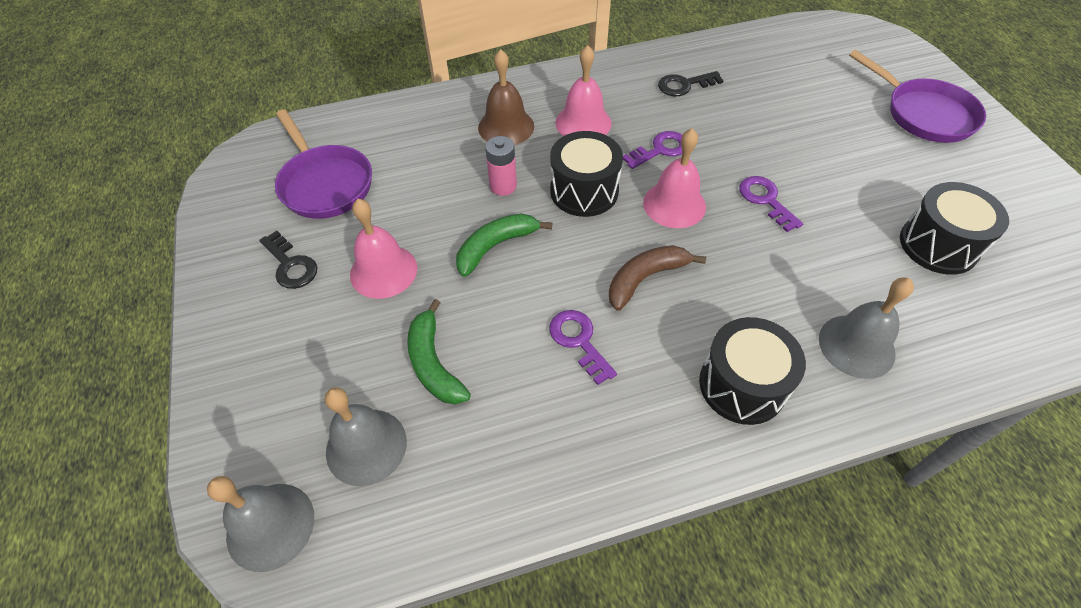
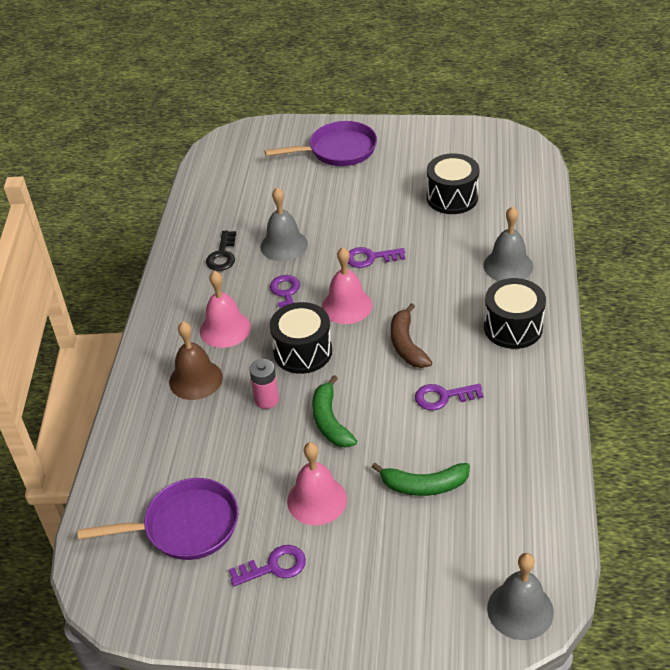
camera: 65 degrees left, 10 degrees down
black key [259,231,317,289] -> purple key [229,545,306,586]
grey bell [324,387,407,486] -> grey bell moved to [260,187,308,261]

